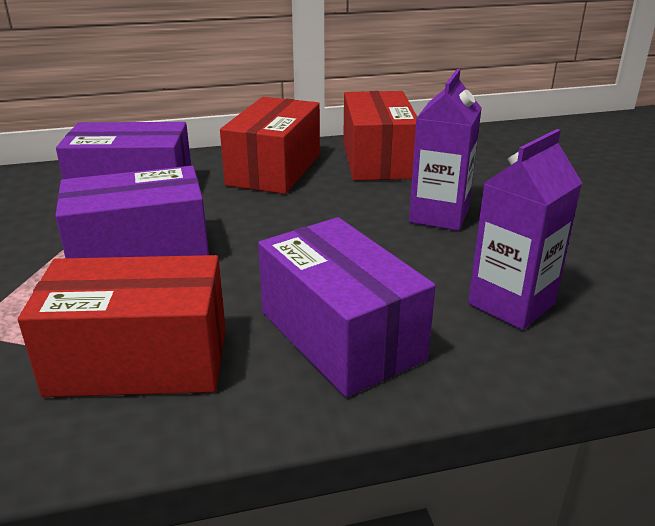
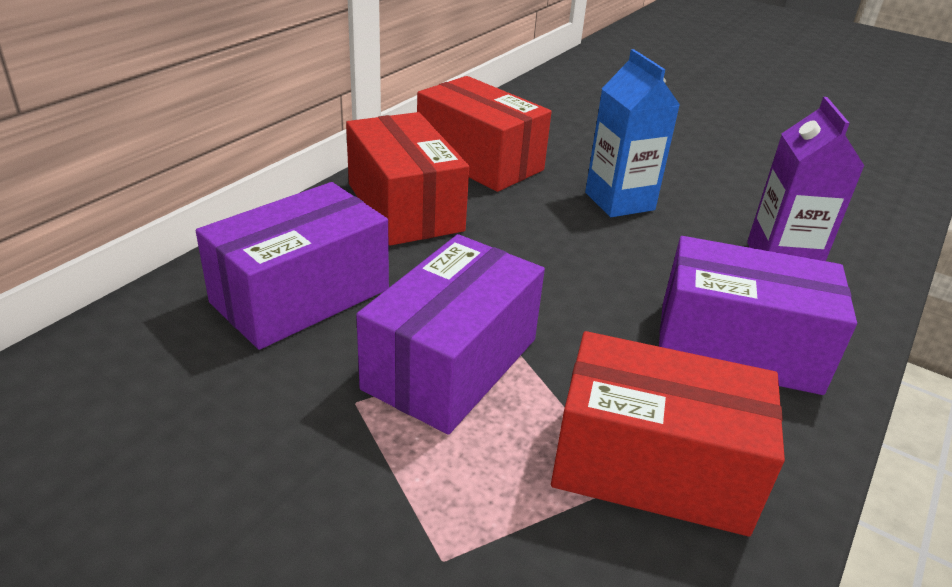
camera: 45 degrees left, 5 degrees up
red box [18,255,226,397] -> red box turned 60 degrees clockwise [551,331,785,537]
purple carton [409,69,481,231] -> blue carton [585,49,680,217]

